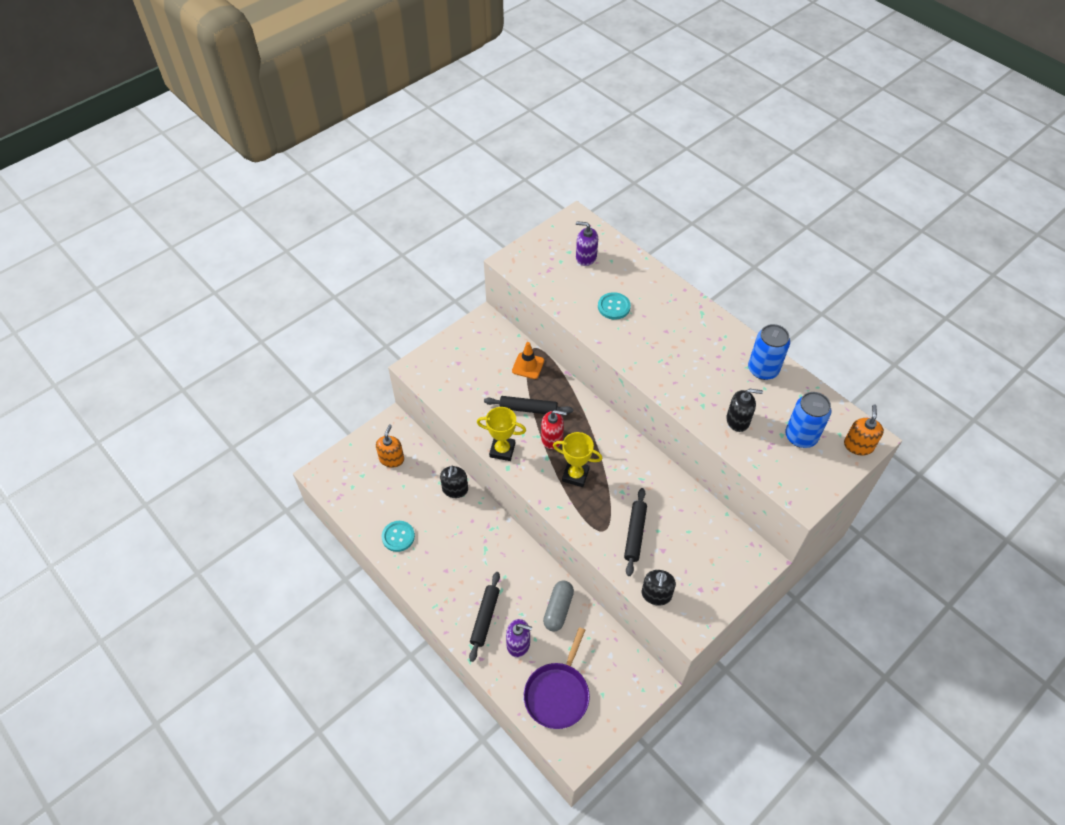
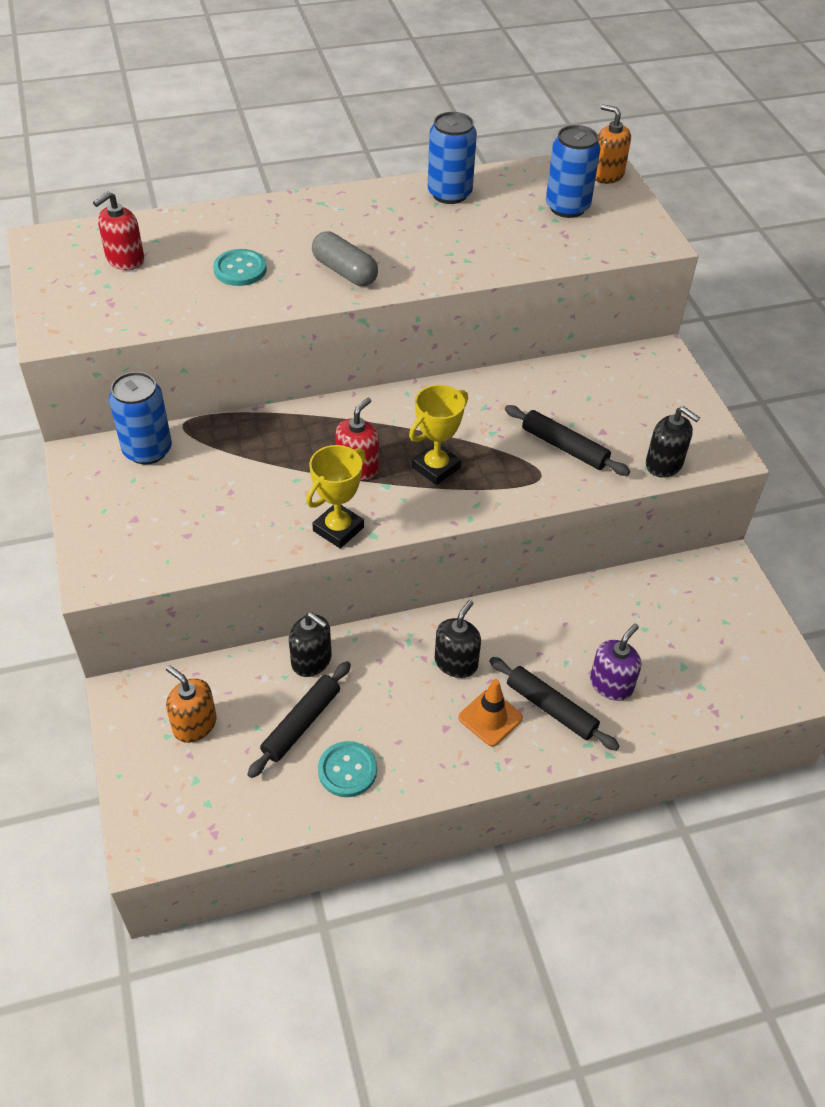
camera: 65 degrees left, 5 degrees down
black rolling pin [484,396,573,414] -> black rolling pin moved to [247,661,351,778]
orange traffic cone [512,342,544,379] -> orange traffic cone moved to [458,679,523,747]
purple pan [524,627,590,729] -> none
grey capsule [543,580,574,631] -> grey capsule moved to [312,232,378,286]
purple soap dispenser [576,221,598,266] -> red soap dispenser [93,192,144,270]
black soap dispenser [727,389,763,432] -> black soap dispenser moved to [435,600,481,678]
none -> blue can [109,372,172,464]

